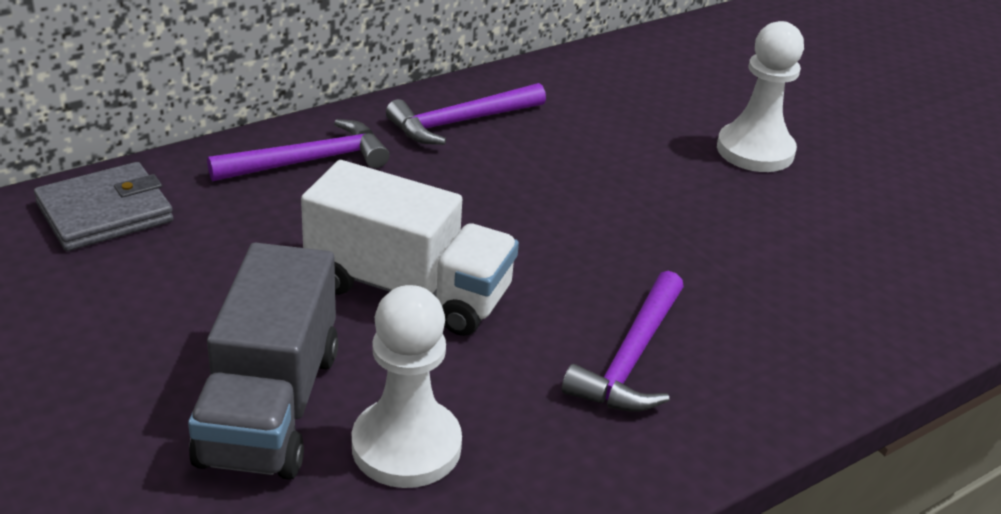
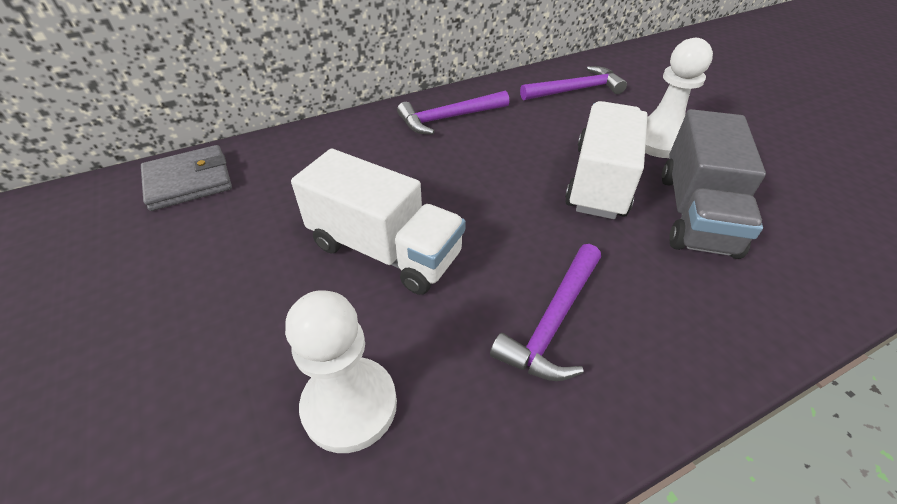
camera: 10 degrees right, 10 degrees up
grey truck [188,242,338,480] -> grey truck moved to [662,109,766,259]
purple hammer [207,119,389,181] -> purple hammer moved to [520,66,627,100]
none -> white truck [565,101,648,219]

